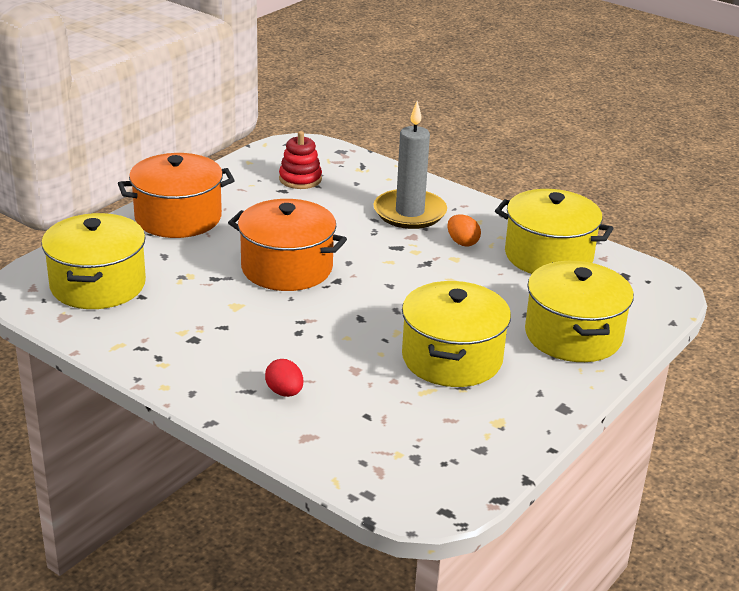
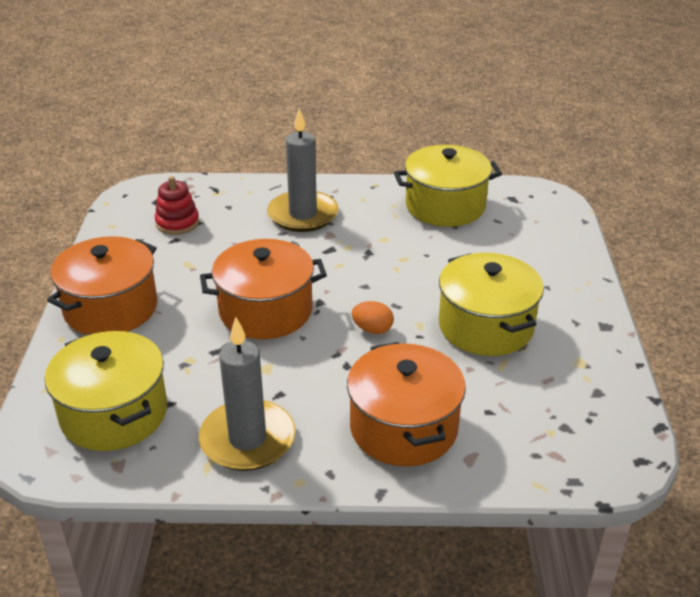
camera: 35 degrees left, 5 degrees up
red egg [265,359,303,397] -> orange pot [347,342,466,466]
orange egg [447,214,481,247] -> orange egg moved to [351,301,394,334]
yellow pot [525,261,634,362] -> none
none -> grey candle [199,317,295,471]

